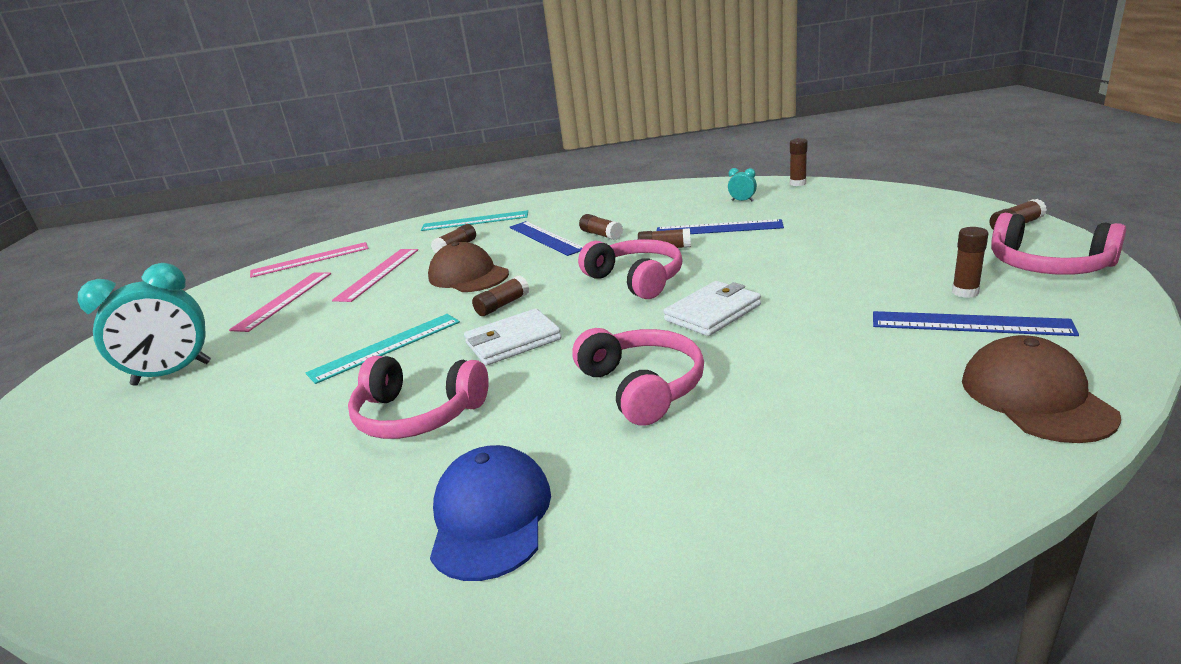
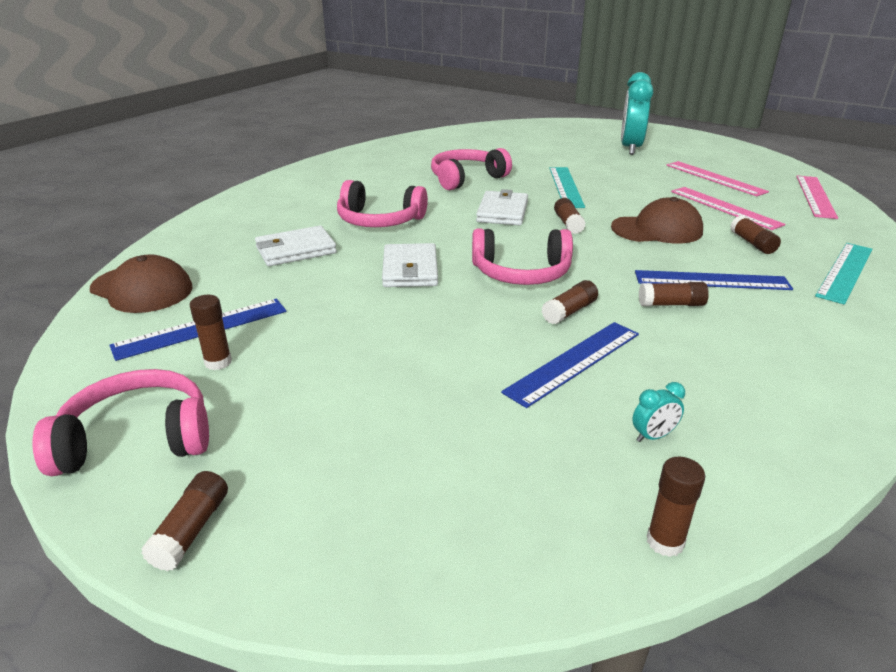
camera: 125 degrees right, 5 degrees up
blue cap [430,445,551,581] -> none
none -> white wallet [255,226,337,266]

